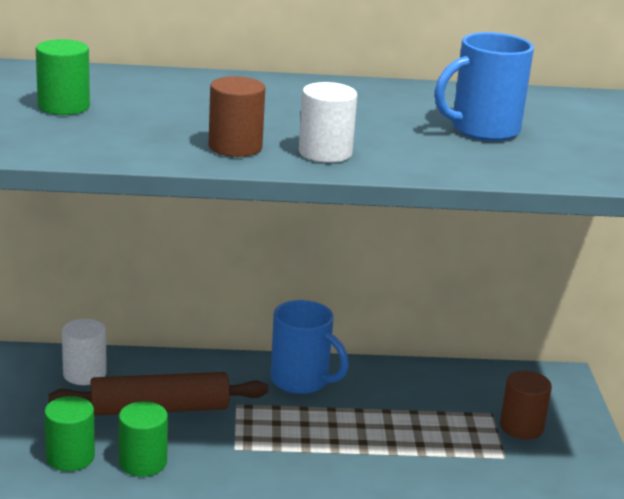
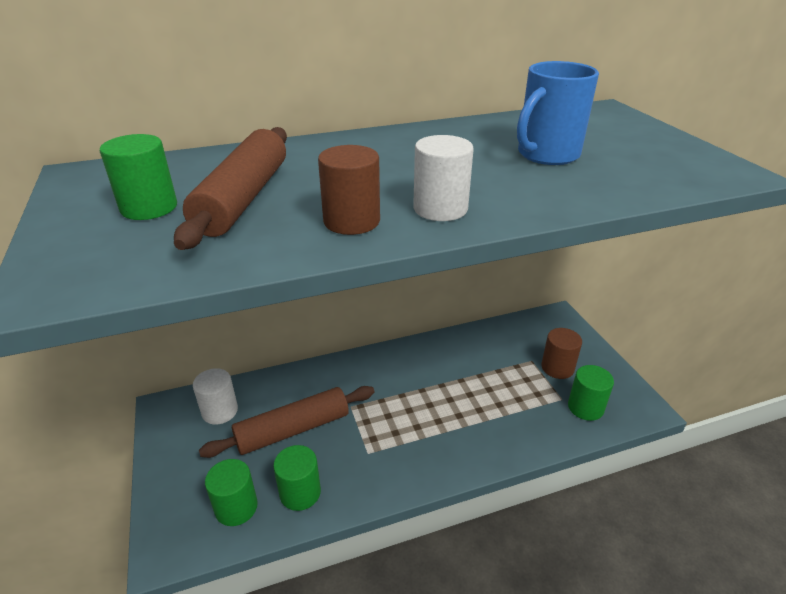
camera: 15 degrees left, 10 degrees up
blue mug [270,300,349,394] -> none
none -> brown rolling pin [174,127,287,250]
none -> green cylinder [568,365,614,421]

